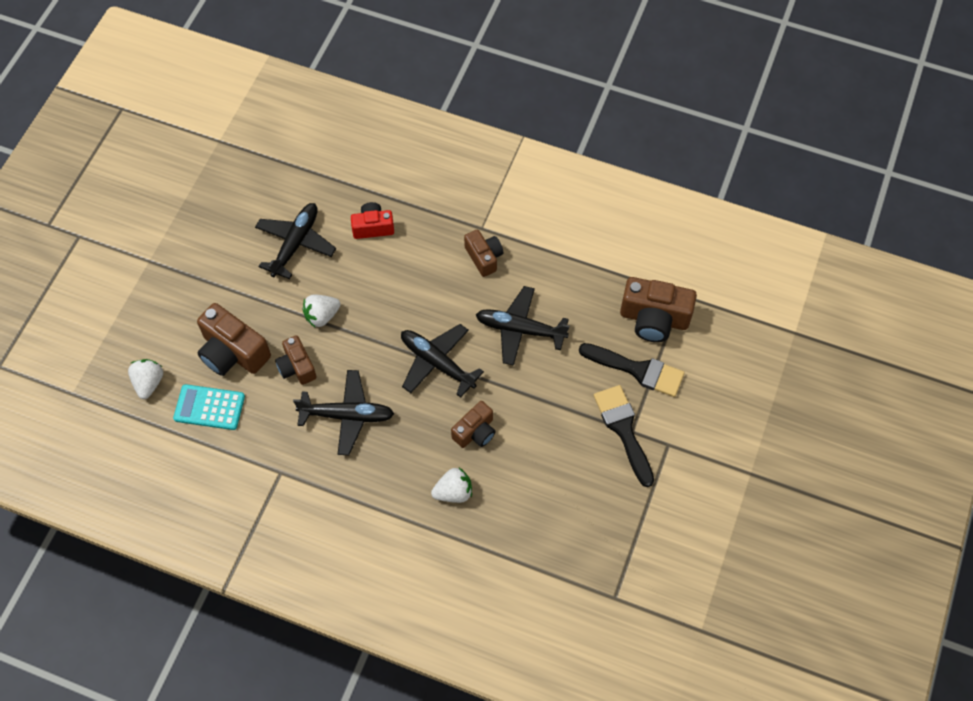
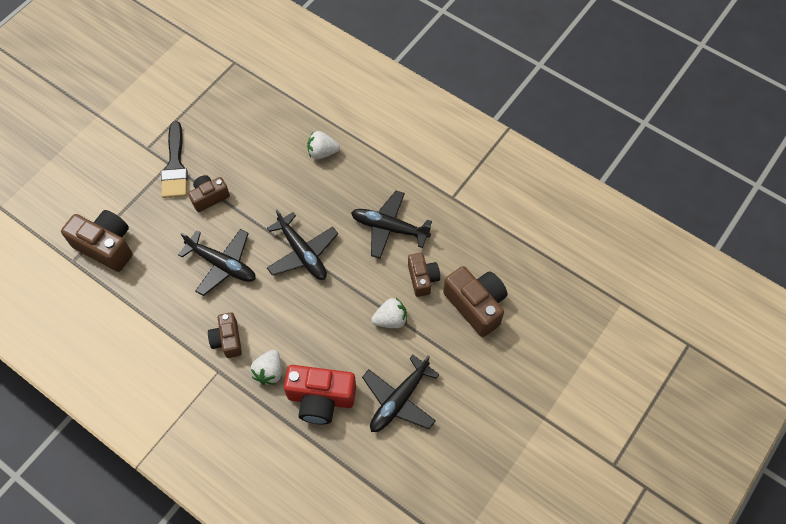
camera: 165 degrees left, 0 degrees up
white strawberry [128,359,163,399] -> white strawberry moved to [251,350,282,385]
turquoise calculator [173,384,245,430] -> none
red camera [351,202,394,239] -> red camera [284,365,356,424], size x1.63
brown camera [451,401,496,448] -> brown camera moved to [188,175,230,212]
black brush [579,343,685,397] -> none

